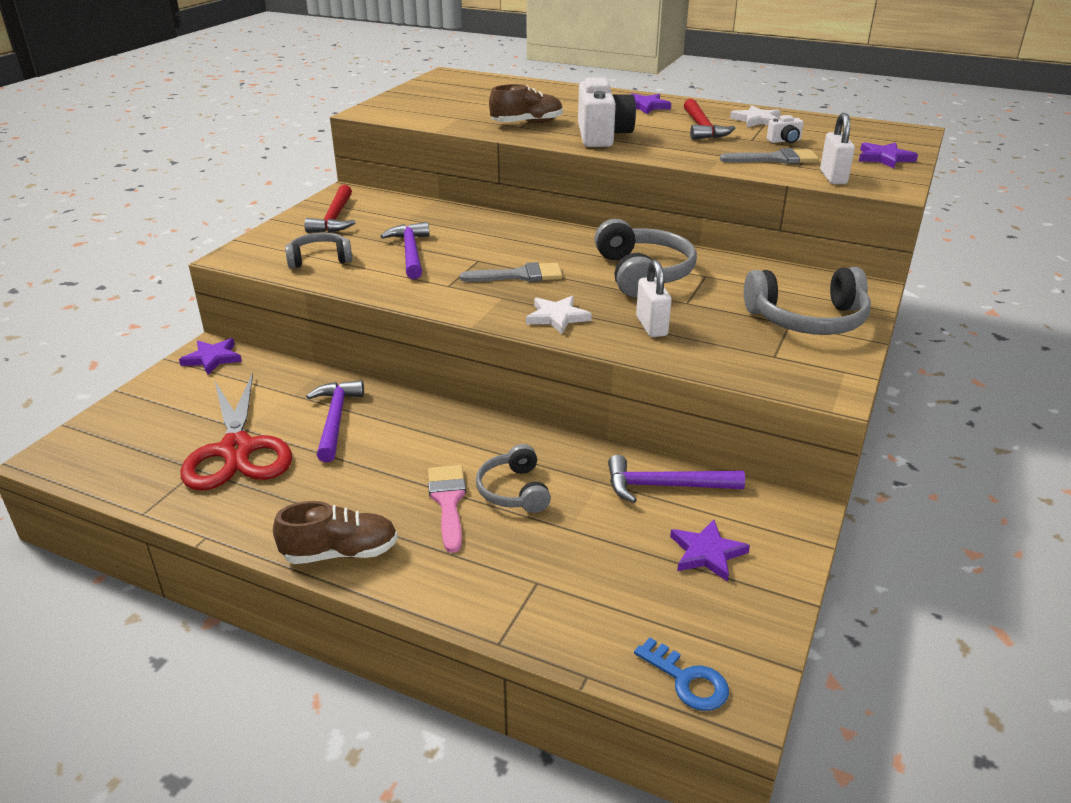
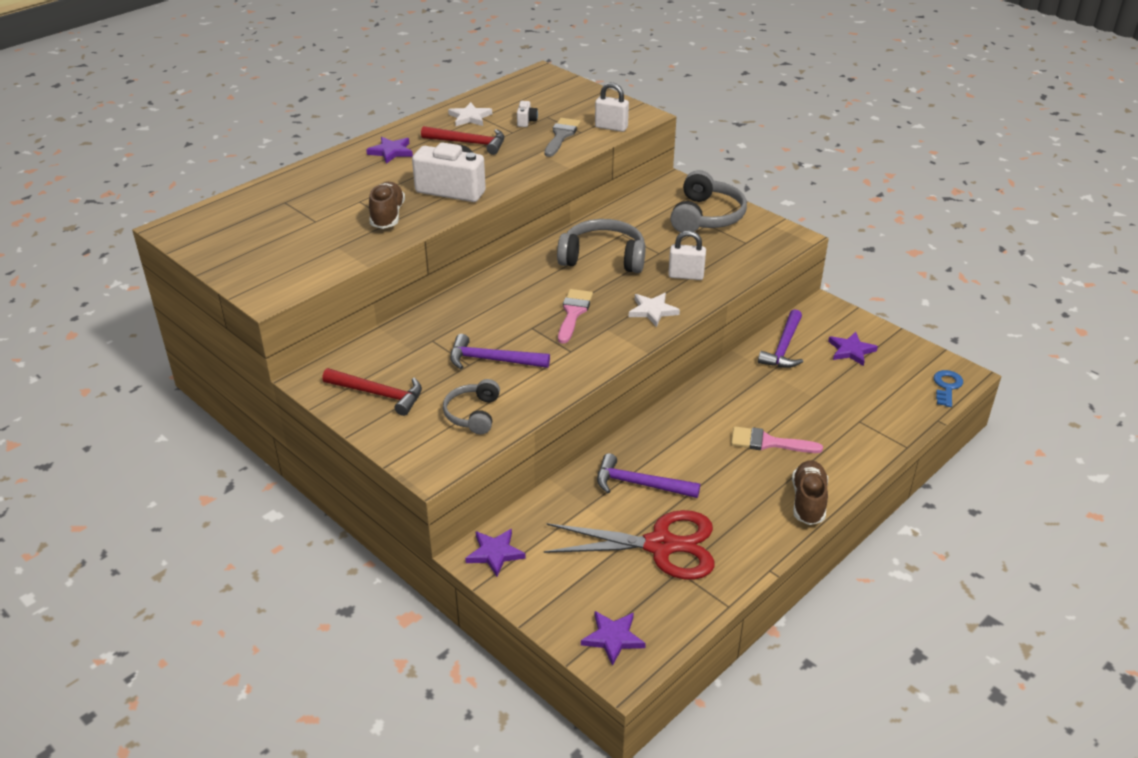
camera: 70 degrees left, 5 degrees up
grey brush [460,262,563,282] -> pink brush [558,289,593,344]
grey headphones [476,444,551,513] -> none
blue key [634,638,729,711] -> blue key turned 45 degrees counterclockwise [934,370,963,407]
purple star [859,142,918,169] -> purple star moved to [581,611,646,666]

